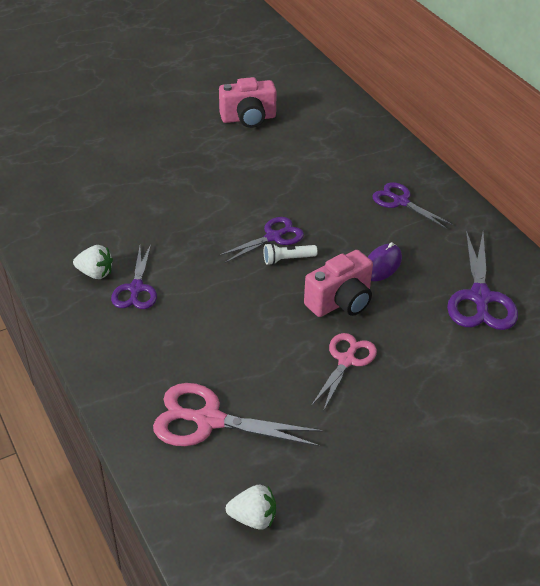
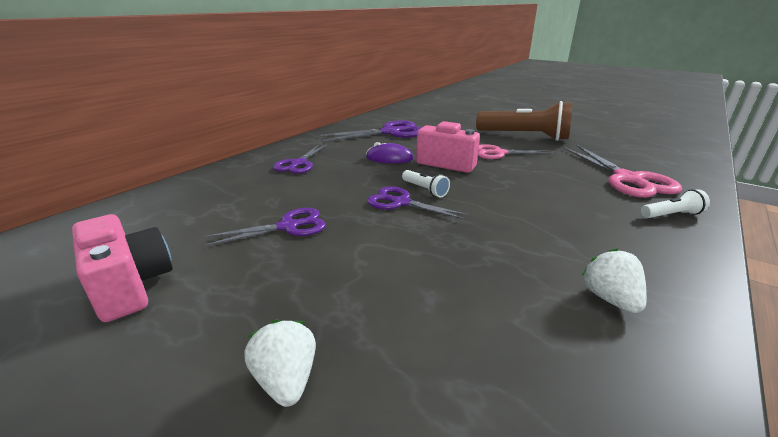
camera: 115 degrees left, 15 degrees down
purple scissors [111,244,157,309] -> purple scissors moved to [204,208,326,246]
white strawberry [226,485,276,530] -> white strawberry moved to [244,320,316,407]
none -> brown flashlight [476,101,572,141]
none -> white flashlight [641,189,710,218]

